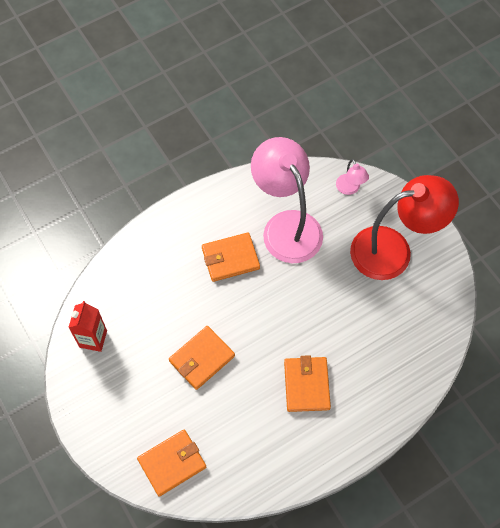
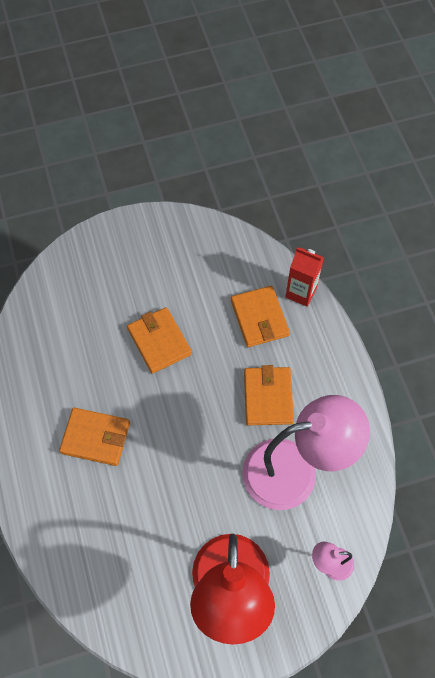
camera: 105 degrees right, 0 degrees up
red carton [68,301,107,352] -> red carton moved to [286,247,324,307]
orange wallet [137,430,206,497] -> orange wallet moved to [231,286,290,347]

